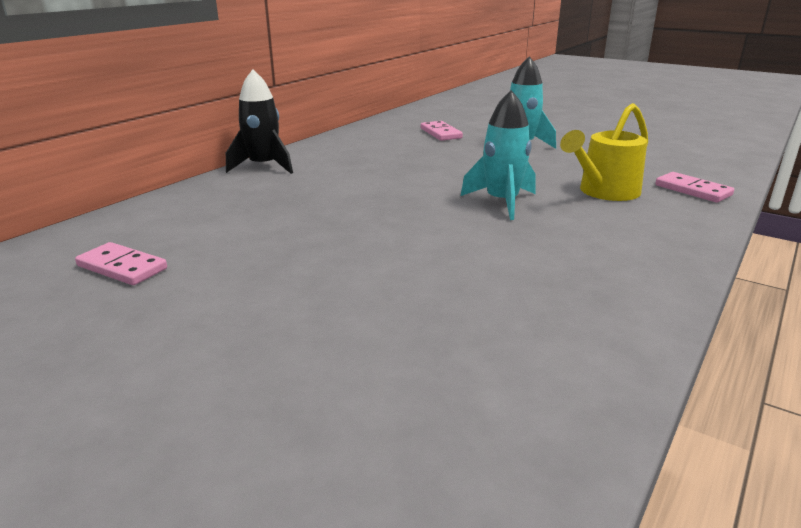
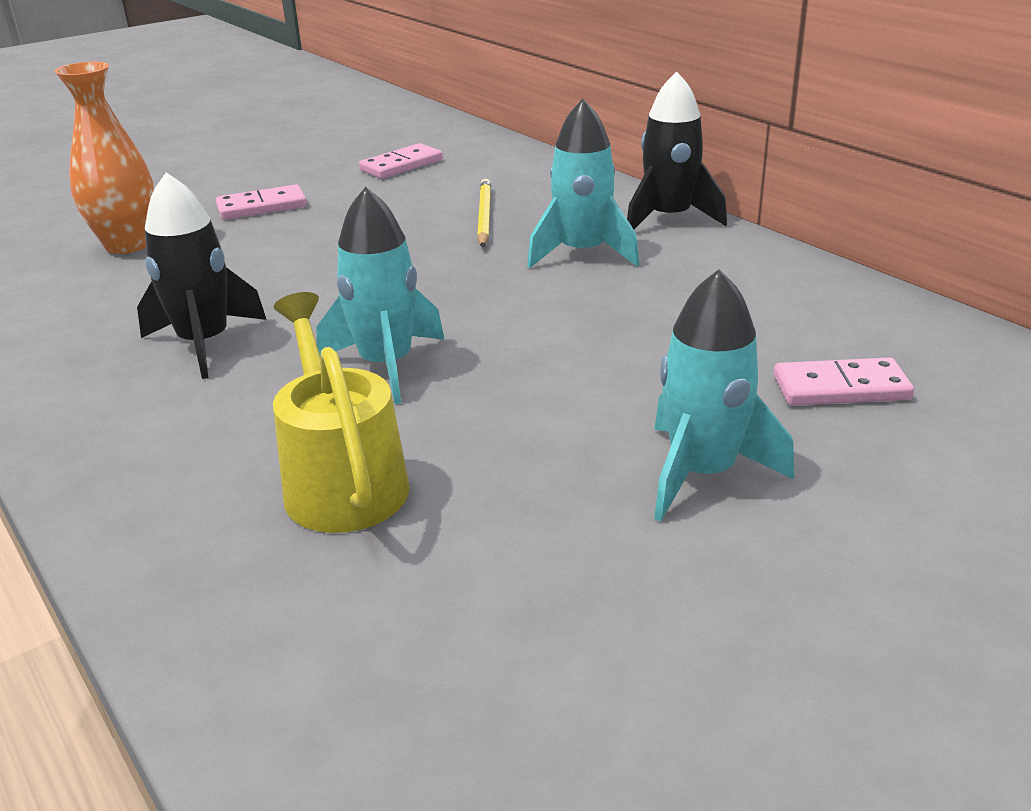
camera: 110 degrees right, 5 degrees up
pink domino [655,172,734,203] -> pink domino moved to [216,184,307,220]
none -> orange vase [55,61,154,254]
none -> black rocket [137,172,267,379]
none -> yellow pencil [477,179,491,247]
none -> turquoise rocket [527,99,639,268]

